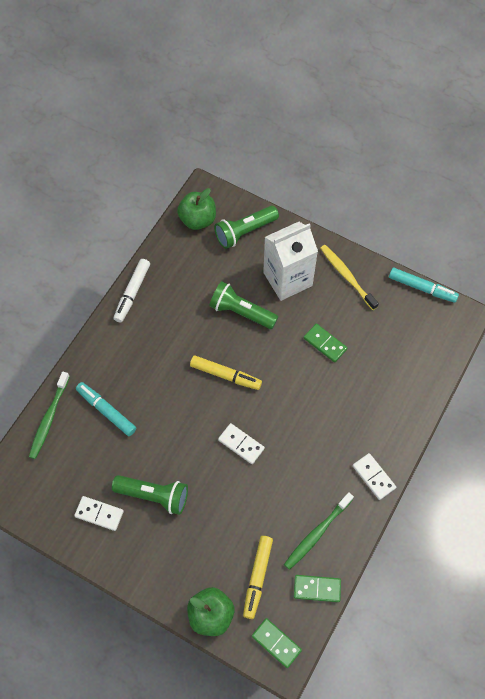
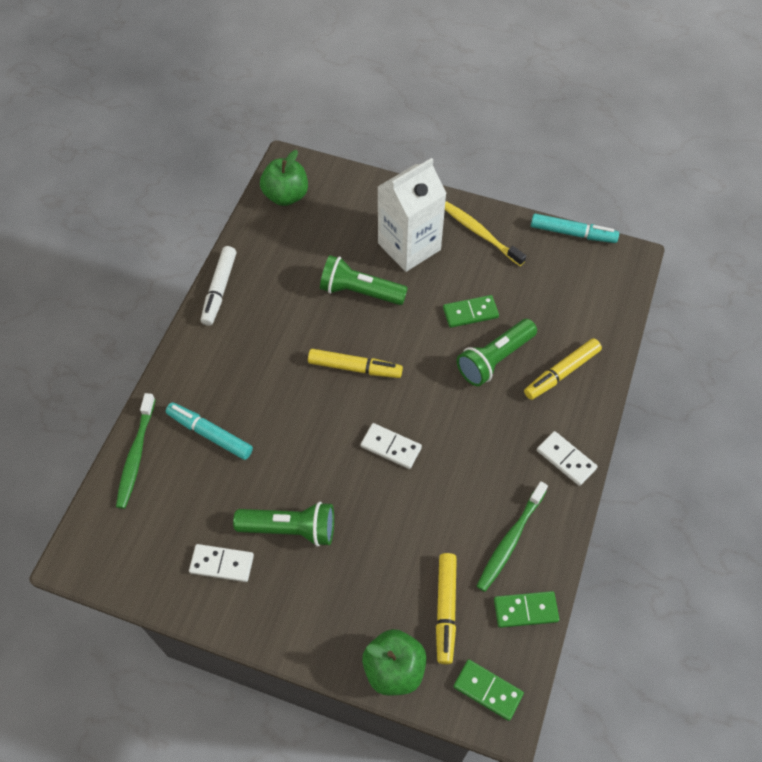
camera: 10 degrees left, 5 degrees down
green flashlight [214,206,279,249] -> green flashlight moved to [457,319,537,386]
green domino [304,324,347,363] -> green domino turned 45 degrees counterclockwise [443,295,499,328]
none -> yellow marker [524,338,602,400]

